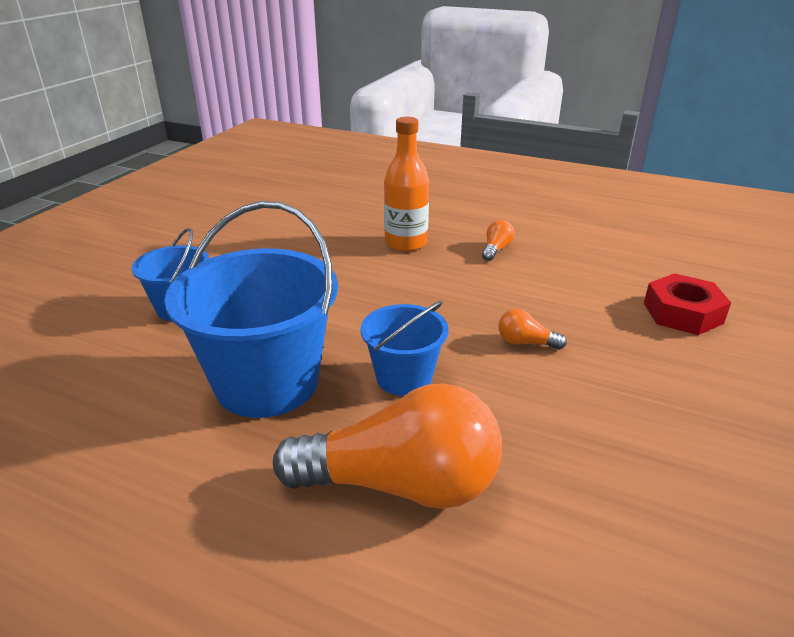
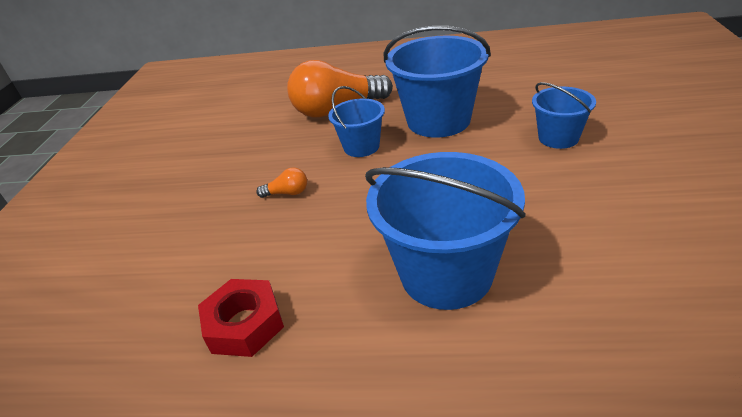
camera: 165 degrees right, 5 degrees up
orange bottle [384,117,429,252] -> blue bucket [365,152,526,310]
orange light bulb [482,220,515,261] -> none
red nut [644,273,731,335] -> red nut moved to [198,279,284,357]

